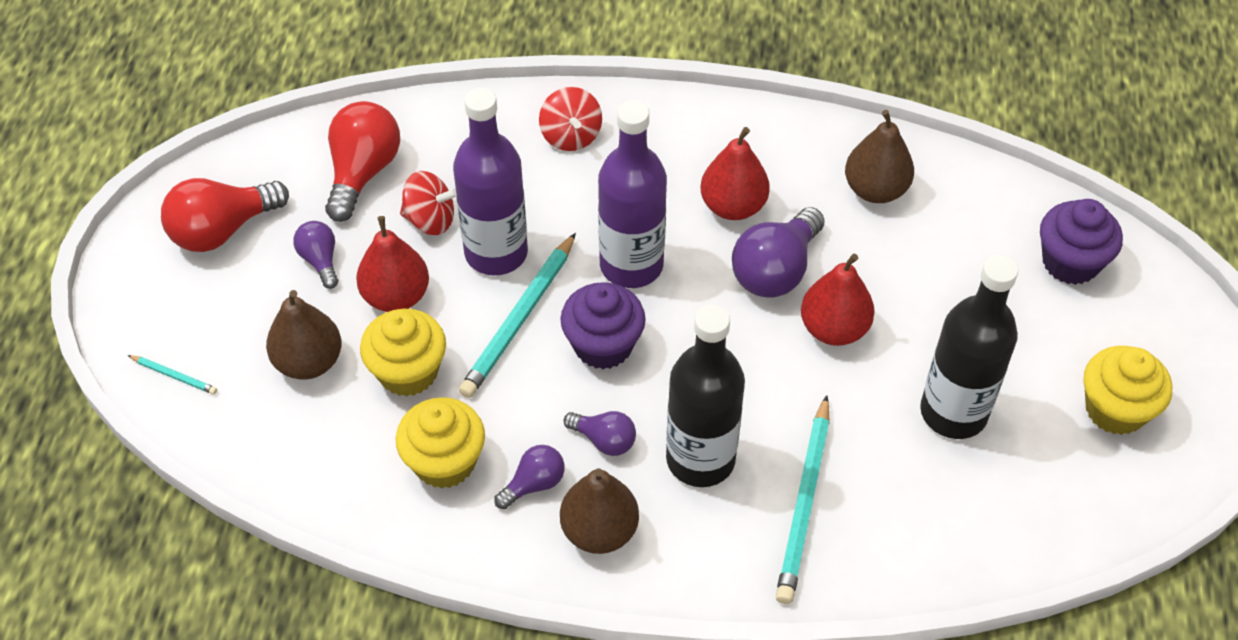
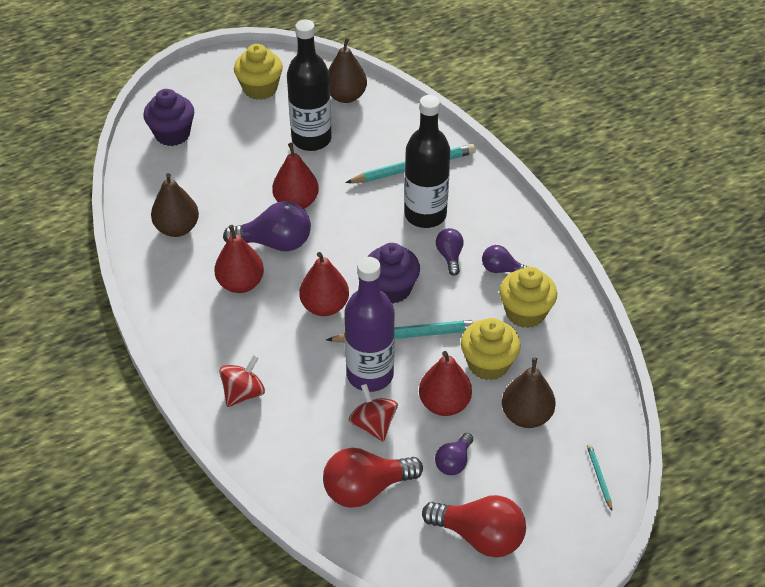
camera: 125 degrees left, 5 degrees down
brown pear [560,468,639,554] -> brown pear moved to [328,37,367,103]
purple bottle [598,100,667,288] -> red pear [299,252,349,316]

